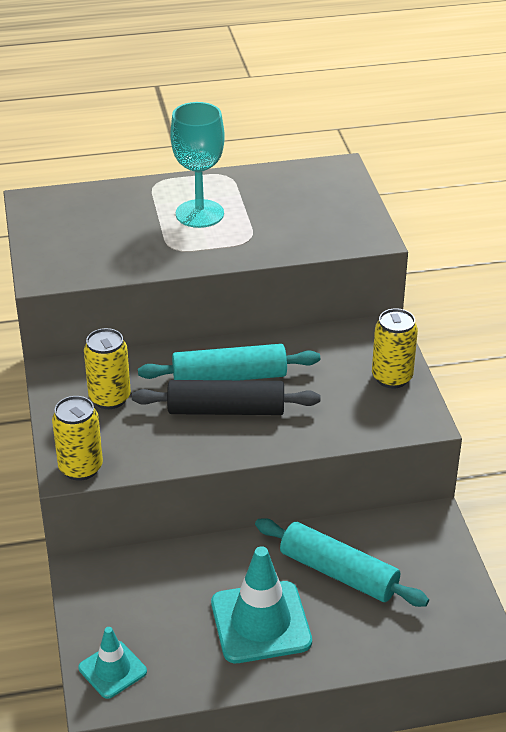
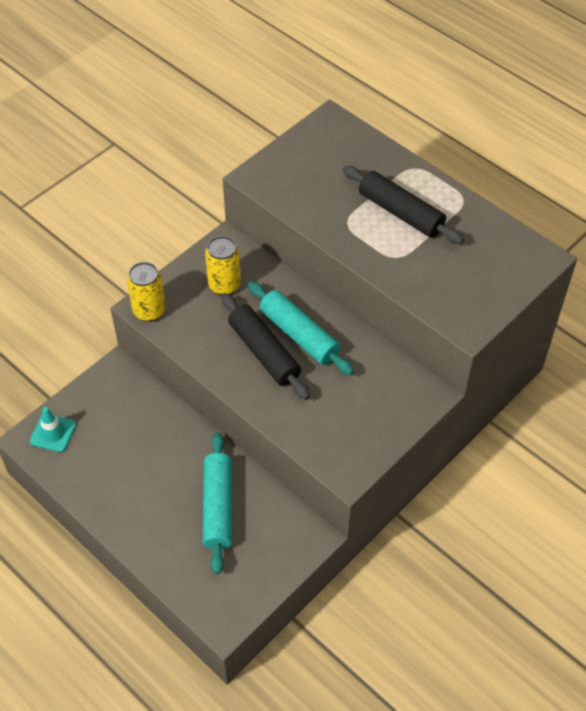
camera: 55 degrees right, 15 degrees up
turquoise goblet [170,102,225,228] -> black rolling pin [343,166,464,244]
turquoise traffic cone [211,546,312,663] -> none
yellow can [372,308,418,388] -> none

